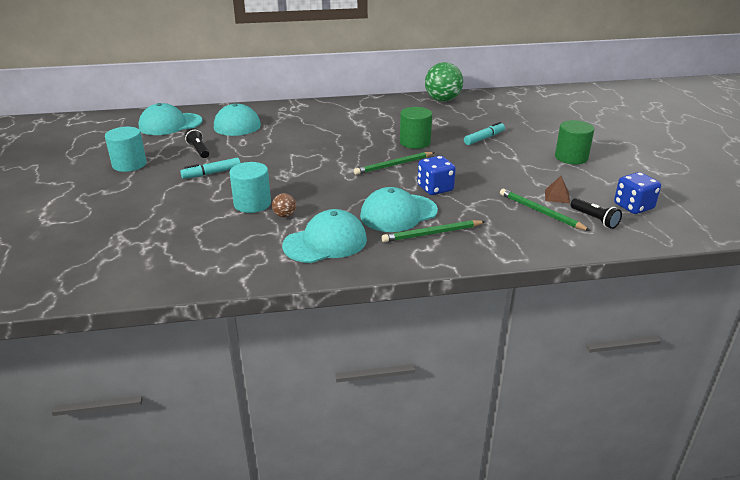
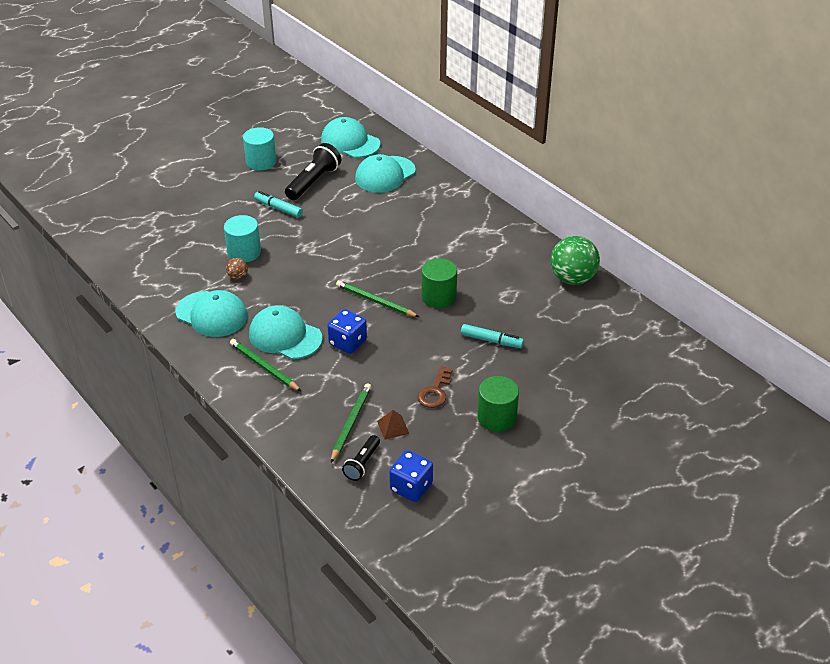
camera: 60 degrees right, 10 degrees up
black flashlight [185,128,209,158] -> black flashlight [285,143,341,200], size x1.72
none -> brown key [417,366,453,408]

